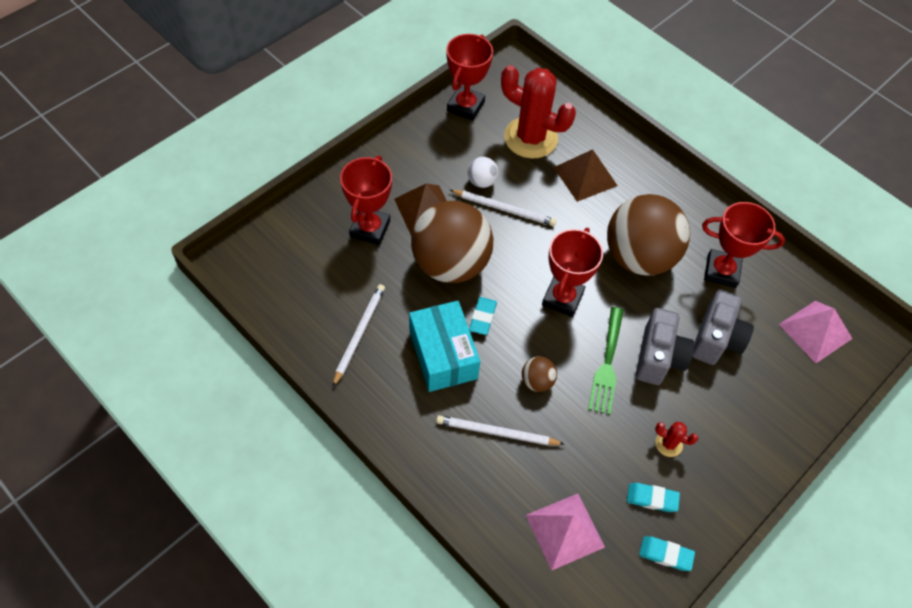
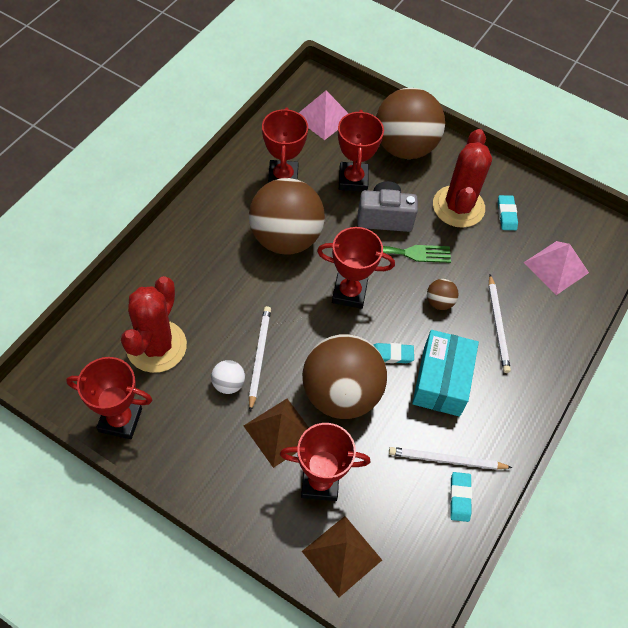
camera: 105 degrees left, 0 degrees up
turquoise box [409,301,480,392] -> turquoise box turned 45 degrees counterclockwise [412,330,479,417]
brown pyramid [553,149,618,202] -> brown pyramid moved to [302,516,382,597]
turquoise eraser [639,536,695,571] -> turquoise eraser moved to [450,472,472,522]
red cactus [655,422,698,457] -> red cactus [433,129,492,228], size x2.39
grey camera [692,289,754,365] -> red trophy [338,110,384,192]
none -> brown ball [376,88,445,159]

